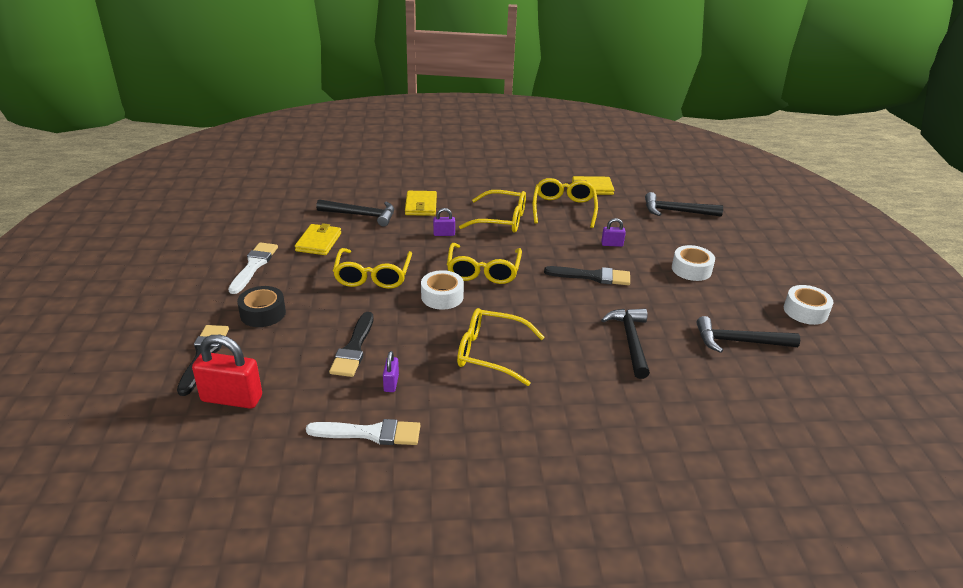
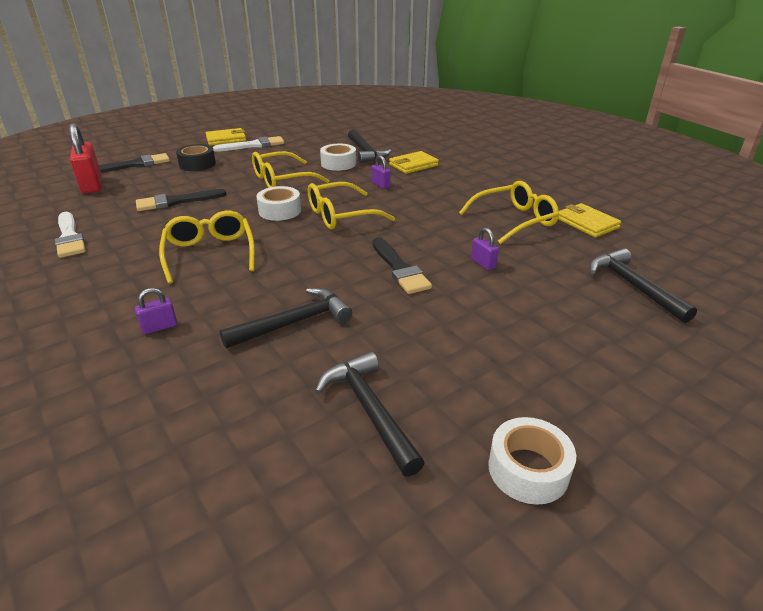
camera: 60 degrees right, 0 degrees up
yellow wallet [295,223,341,255] -> yellow wallet moved to [206,128,246,146]
purple padlock [383,351,399,392] -> purple padlock moved to [135,288,177,334]
yellow glasses [459,190,526,233] -> none
white tape [672,245,715,281] -> white tape moved to [320,144,356,171]

